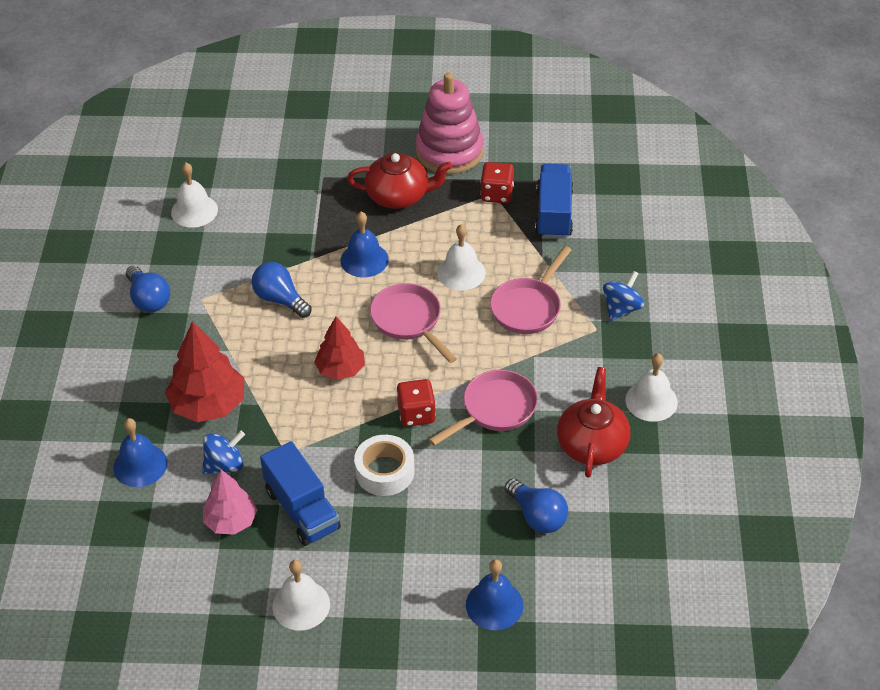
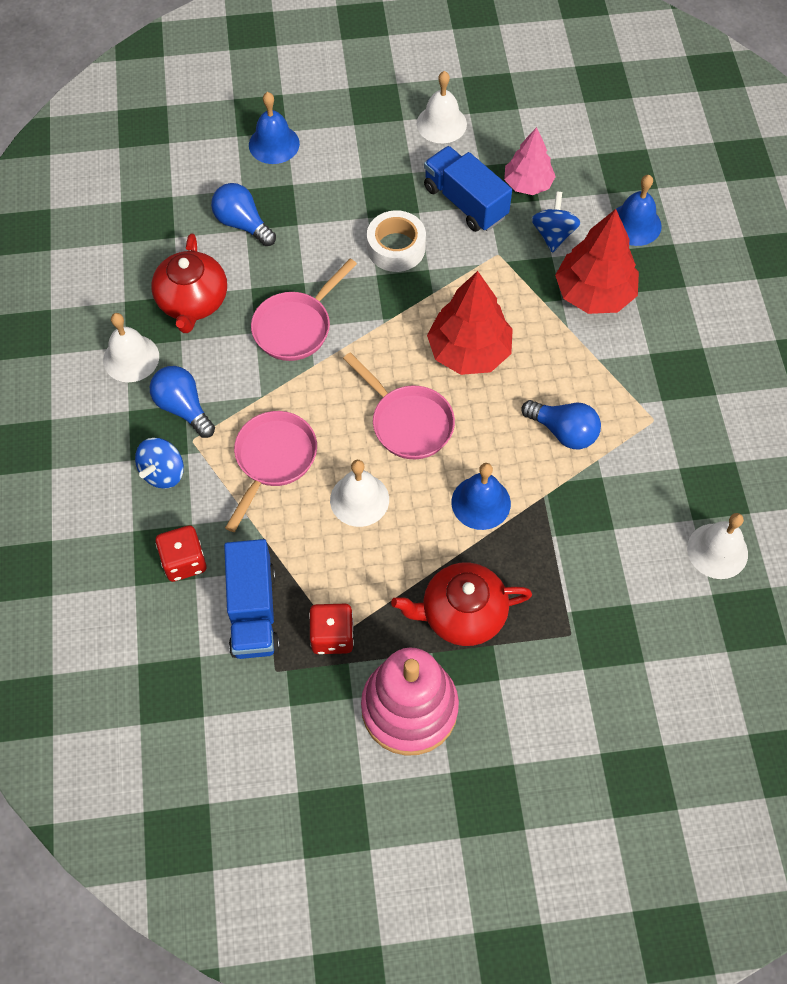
camera: 170 degrees right, 15 degrees up
blue light bulb [126,266,170,312] -> blue light bulb moved to [150,366,215,438]
blue spinning top [202,431,245,474] -> blue spinning top turned 135 degrees clockwise [532,192,580,253]
red tree [314,316,365,380] -> red tree [427,271,513,375], size x1.54
red dice [396,379,436,427] -> red dice moved to [156,525,207,582]

